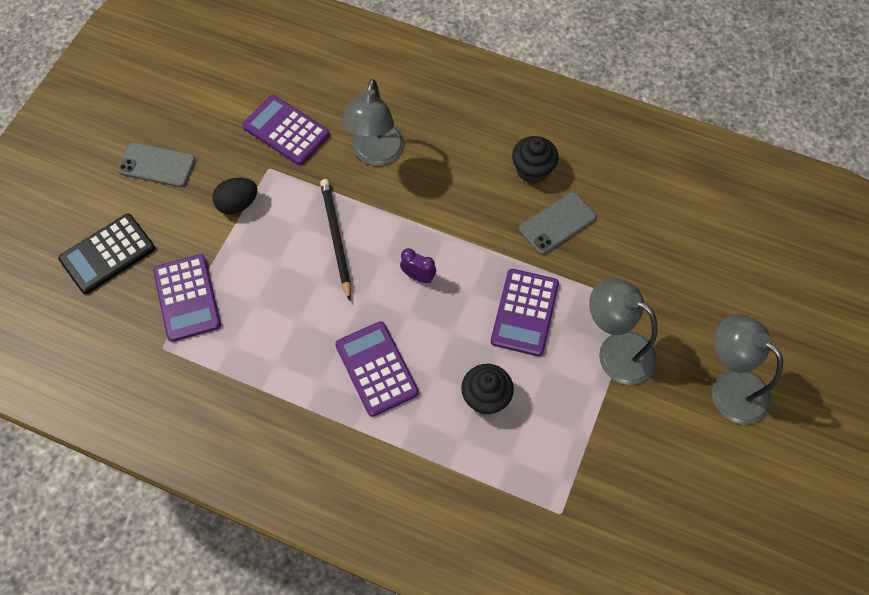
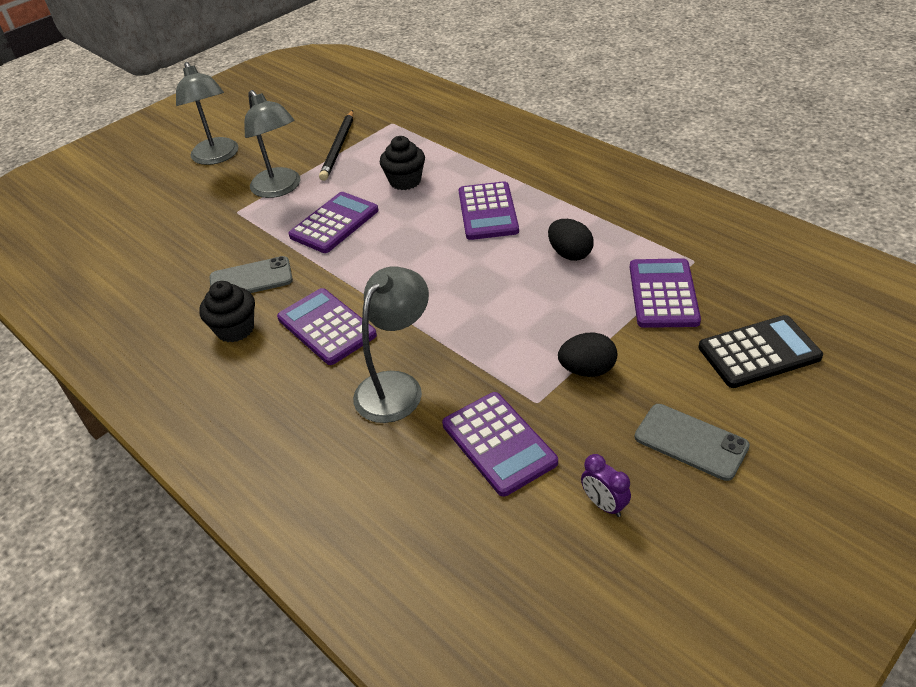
camera: 155 degrees left, 20 degrees down
black pencil [320,179,351,301] -> black pencil moved to [319,110,353,181]
purple clock [400,248,436,283] -> purple clock moved to [581,454,631,517]
none -> purple calculator [277,288,377,365]
none -> black egg [548,219,594,261]

